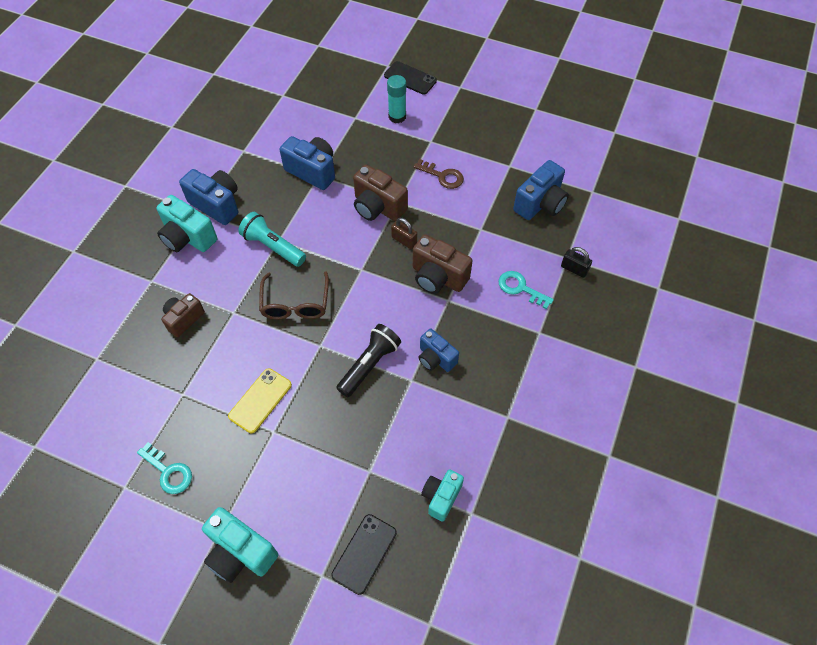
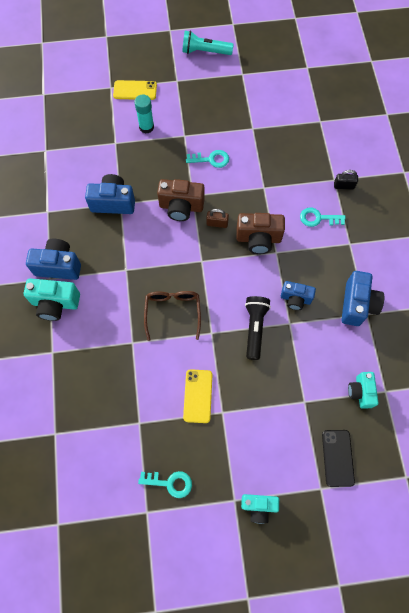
camera: 30 degrees left, 10 degrees up
brown camera [161,293,205,337] -> none
turquoise camera [202,507,278,583] -> turquoise camera [241,494,279,524], size x0.66
turquoise flashlight [238,212,306,267] -> turquoise flashlight moved to [182,31,234,55]
brown glasses [259,271,329,320] -> brown glasses turned 150 degrees counterclockwise [144,291,201,341]
black phone [384,61,437,95] -> yellow phone [113,80,157,100]
brown key [414,159,464,189] -> turquoise key [186,150,229,168]
blue camera [513,160,569,220] -> blue camera moved to [341,271,384,326]

